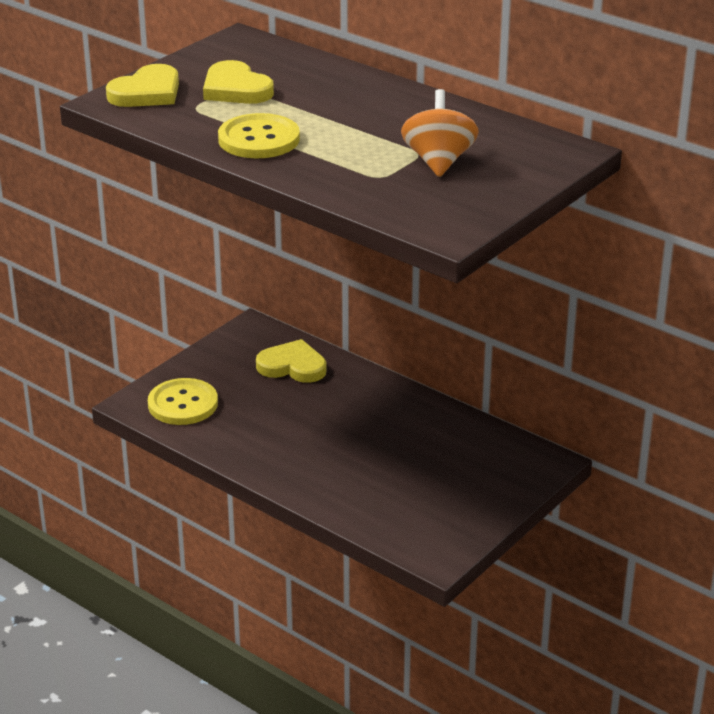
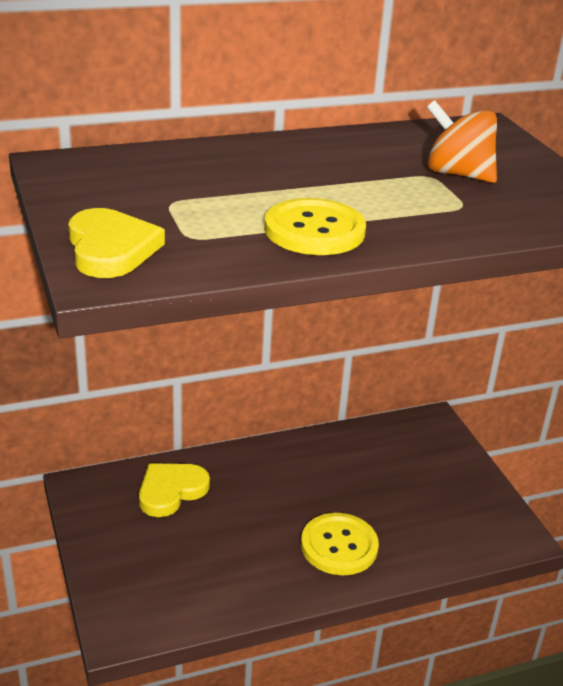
camera: 60 degrees left, 0 degrees up
yellow button [148,378,218,425] -> yellow button moved to [301,513,379,575]
yellow heart [203,60,274,104] -> none

